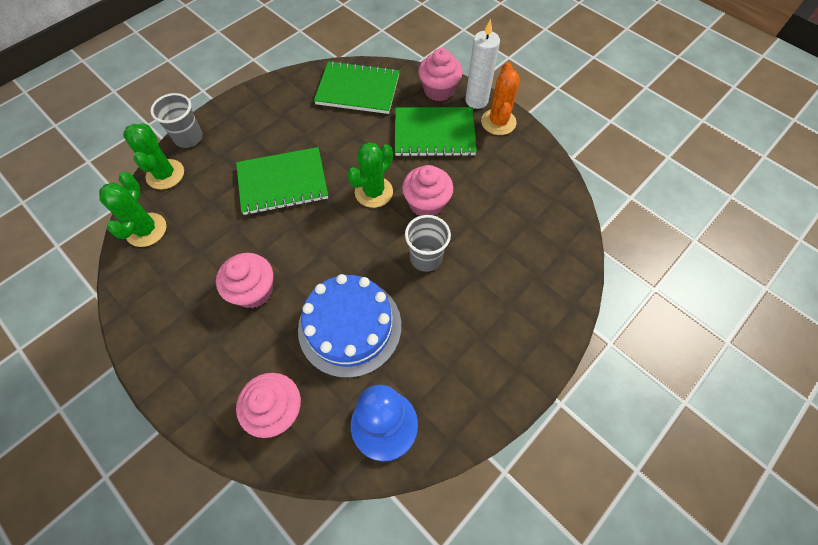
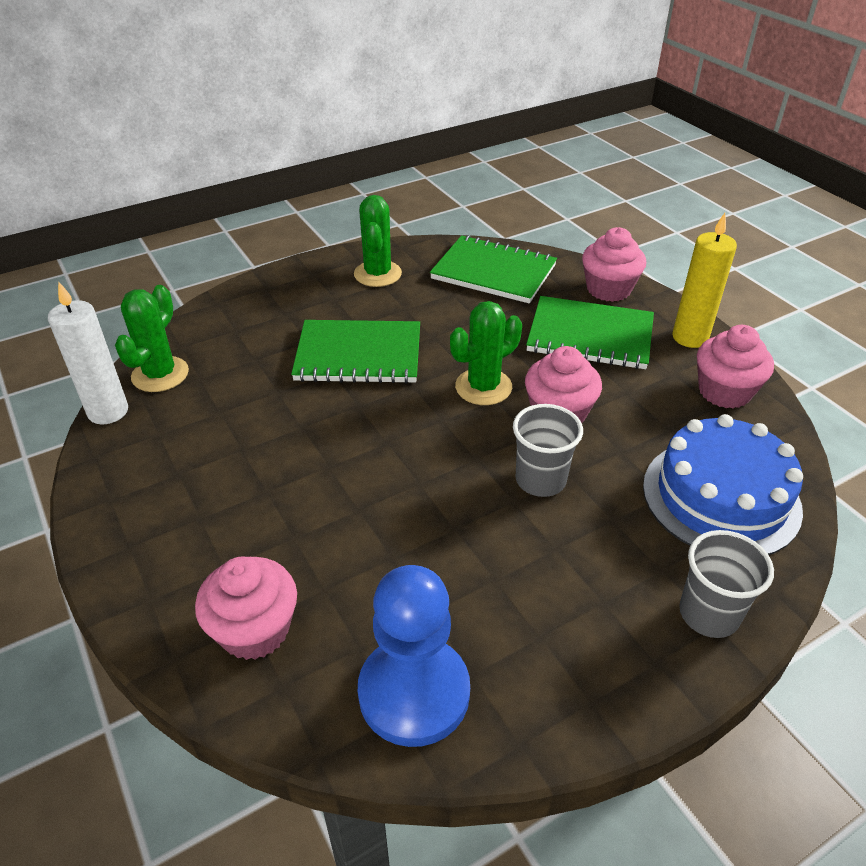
camera: 15 degrees right, 20 degrees down
green cactus [123,123,184,190] -> green cactus moved to [354,195,402,287]
grey cup [150,93,203,148] -> grey cup moved to [679,530,774,638]
pink cupcake [216,253,273,308] -> pink cupcake moved to [697,325,774,409]
blue cake [298,274,401,378] -> blue cake moved to [643,414,803,555]
white candle [465,19,500,109] -> white candle moved to [48,281,128,424]
orange cactus [481,62,520,135] -> yellow candle [672,213,737,348]

